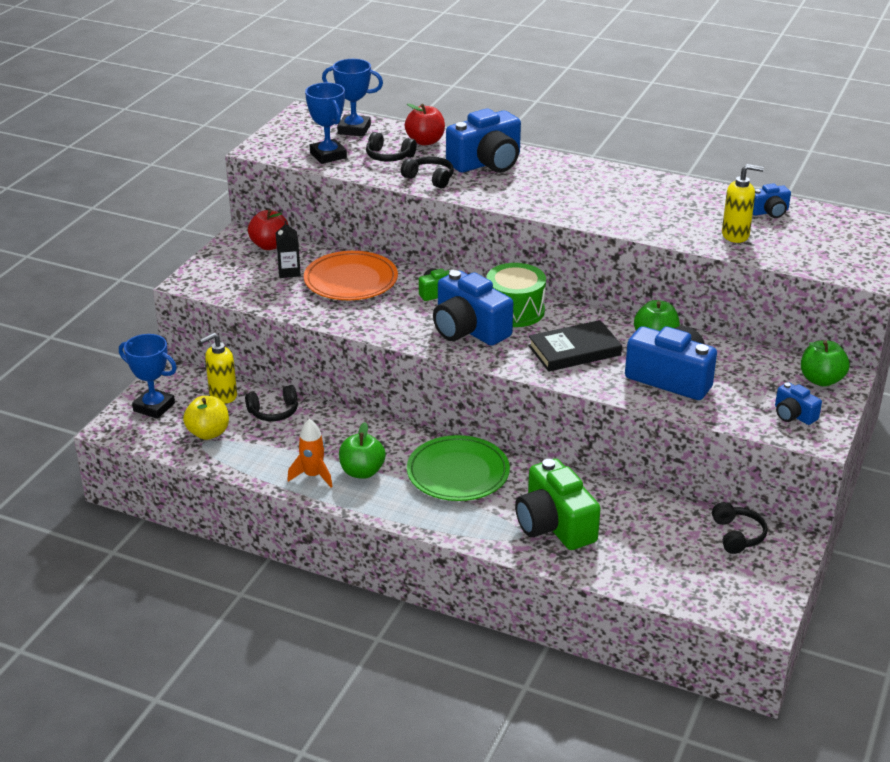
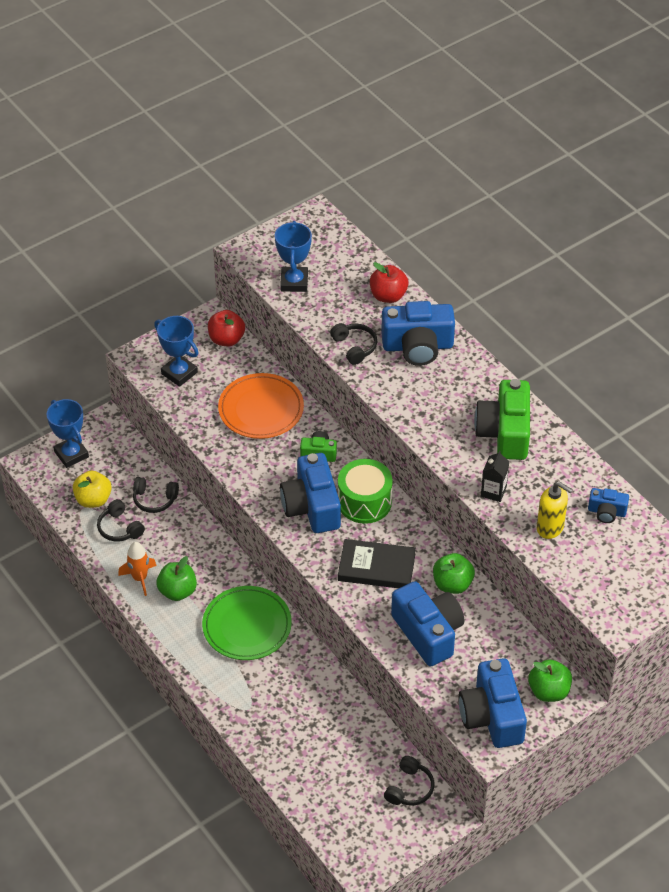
camera: 30 degrees right, 15 degrees up
yellow soap dispenser [200,333,237,404] -> none
black carton [276,221,301,278] -> black carton moved to [481,451,509,502]
blue trophy [322,59,383,136] -> blue trophy moved to [154,316,198,387]
black headphones [366,132,417,161] -> black headphones moved to [97,499,145,541]
green camera [515,459,601,550] -> green camera moved to [474,379,530,460]
blue camera [775,382,822,425] -> blue camera [458,658,527,748], size x1.99

